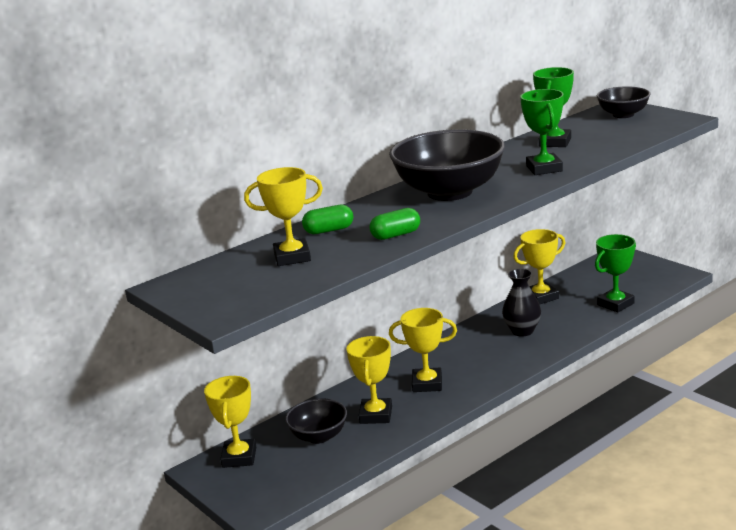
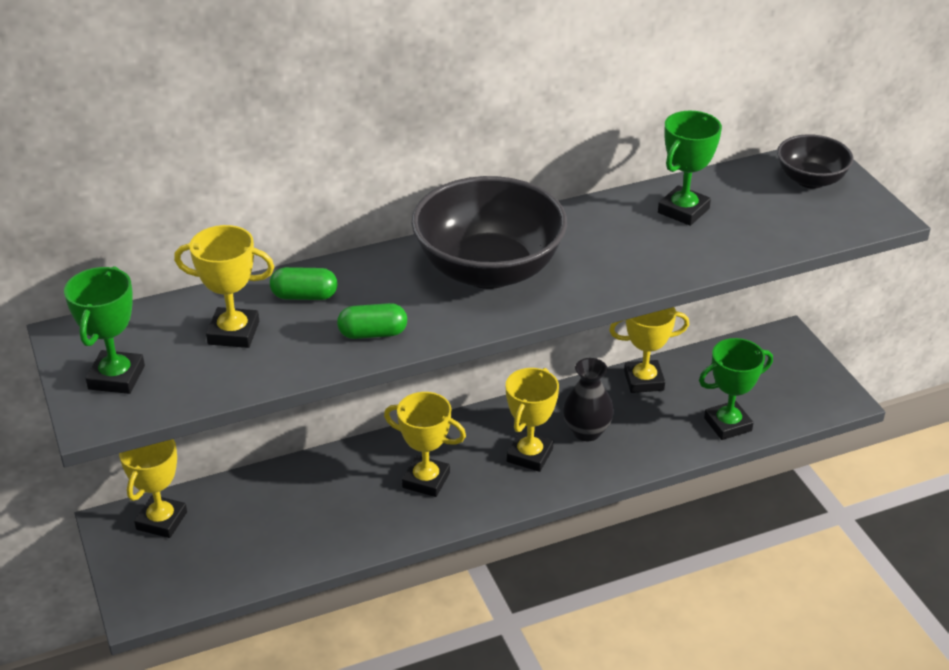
camera: 15 degrees right, 15 degrees up
black bowl [285,399,347,444] -> none
yellow trophy [347,336,392,424] -> yellow trophy moved to [506,368,559,472]
green trophy [520,89,564,175] -> green trophy moved to [64,266,145,394]

